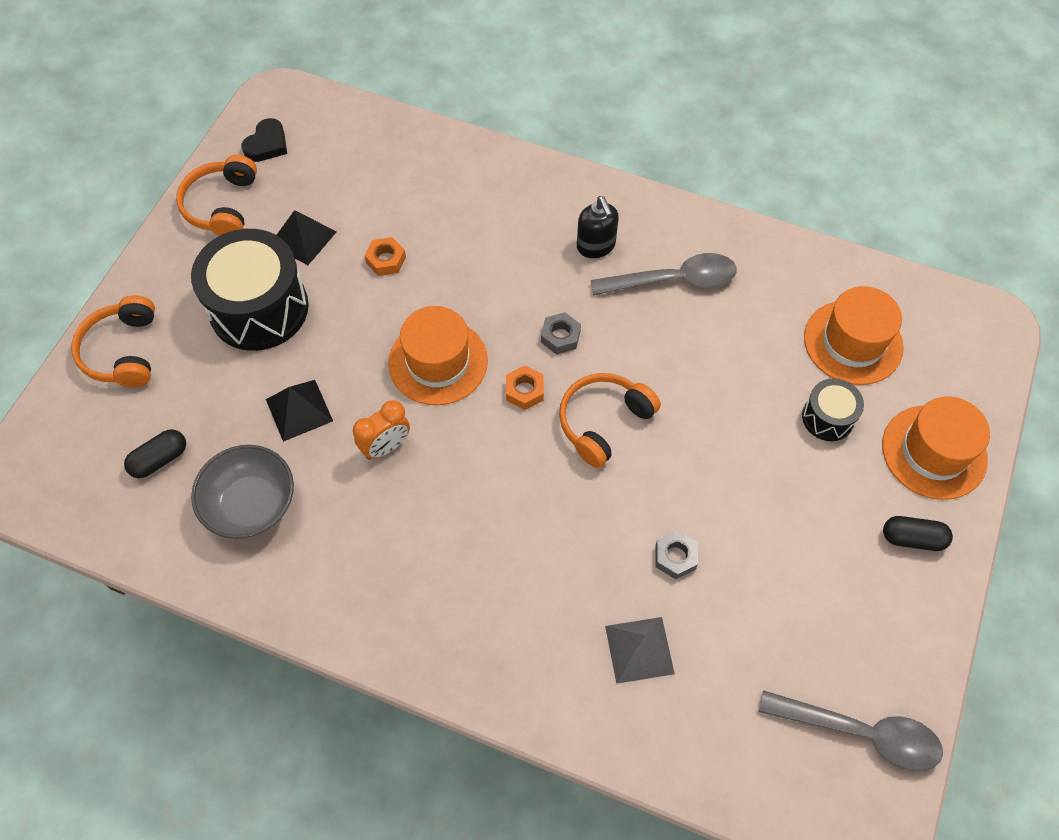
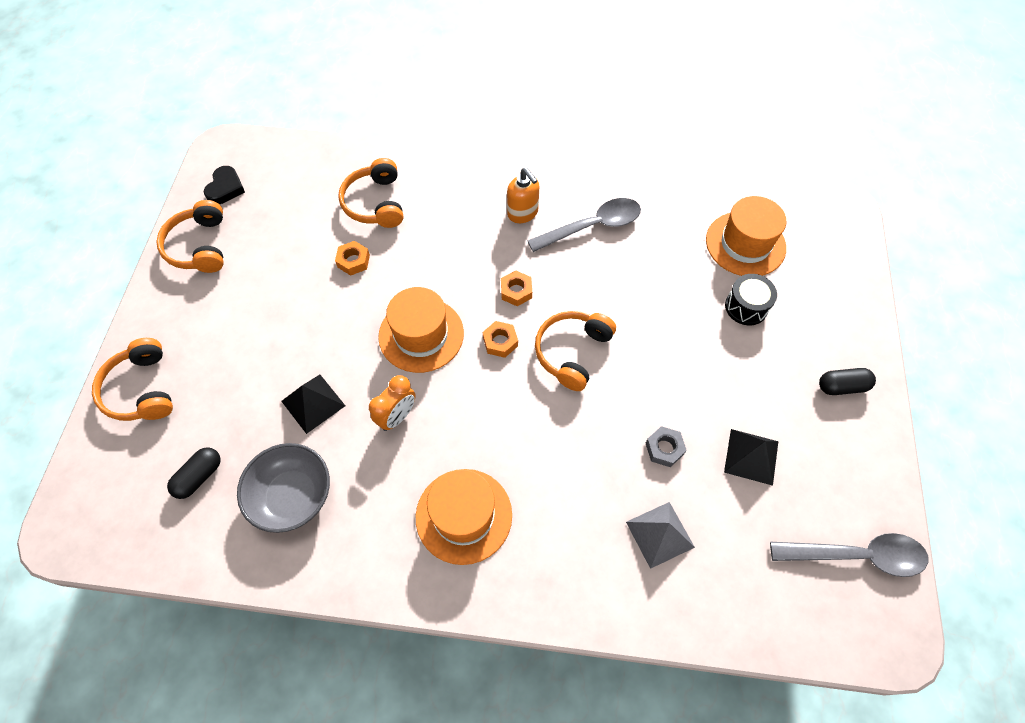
camera: 15 degrees left, 0 degrees up
black drum [191,229,309,351] -> none
black pyramid [277,210,336,265] -> black pyramid moved to [724,429,778,486]
grey nut [541,312,581,355] -> orange nut [501,270,532,306]
black soap dispenser [577,196,619,258] -> orange soap dispenser [507,168,539,223]
orange hat [882,396,990,500] -> orange hat moved to [416,469,512,565]
none -> orange headphones [338,158,403,228]

